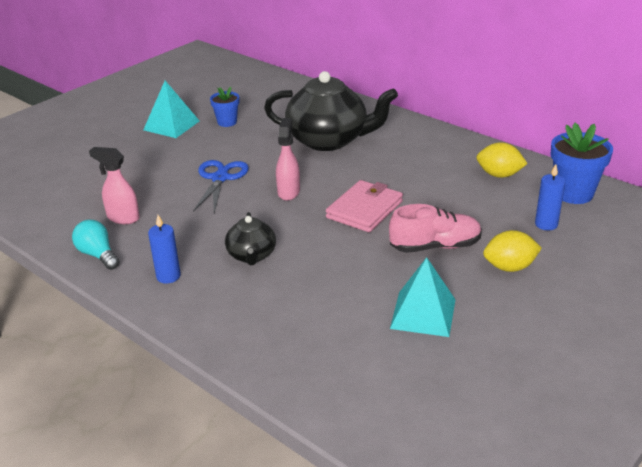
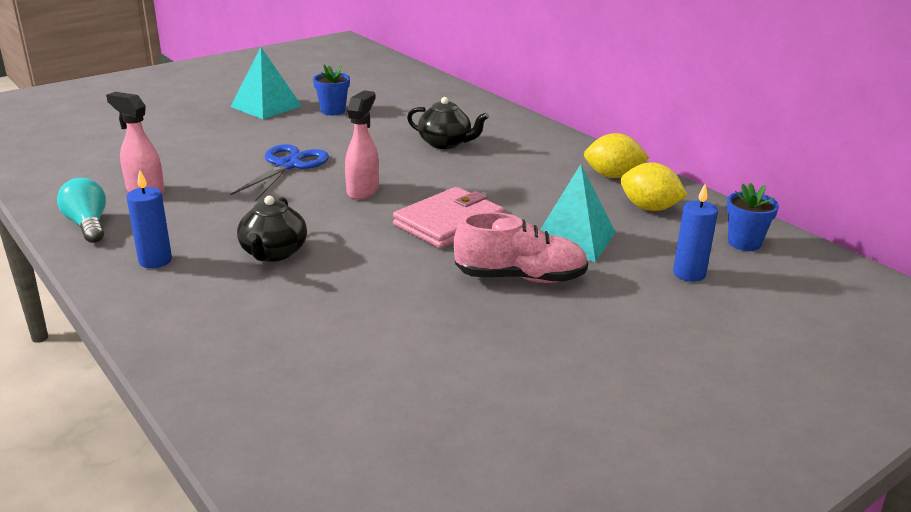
camera: 10 degrees right, 5 degrees down
black teapot [264,71,398,151] -> black teapot [407,97,489,149], size x0.51
turquoise pyramid [390,257,456,337] -> turquoise pyramid moved to [540,164,616,262]
yellow lemon [483,230,542,272] -> yellow lemon moved to [584,133,649,178]
blue flower pot [550,123,613,204] -> blue flower pot [726,183,779,251], size x0.60

